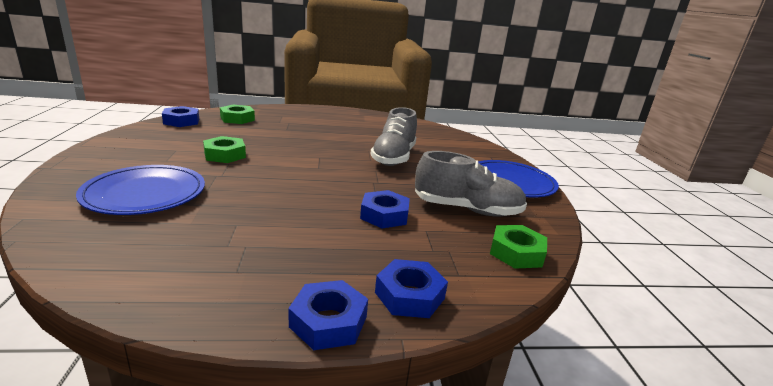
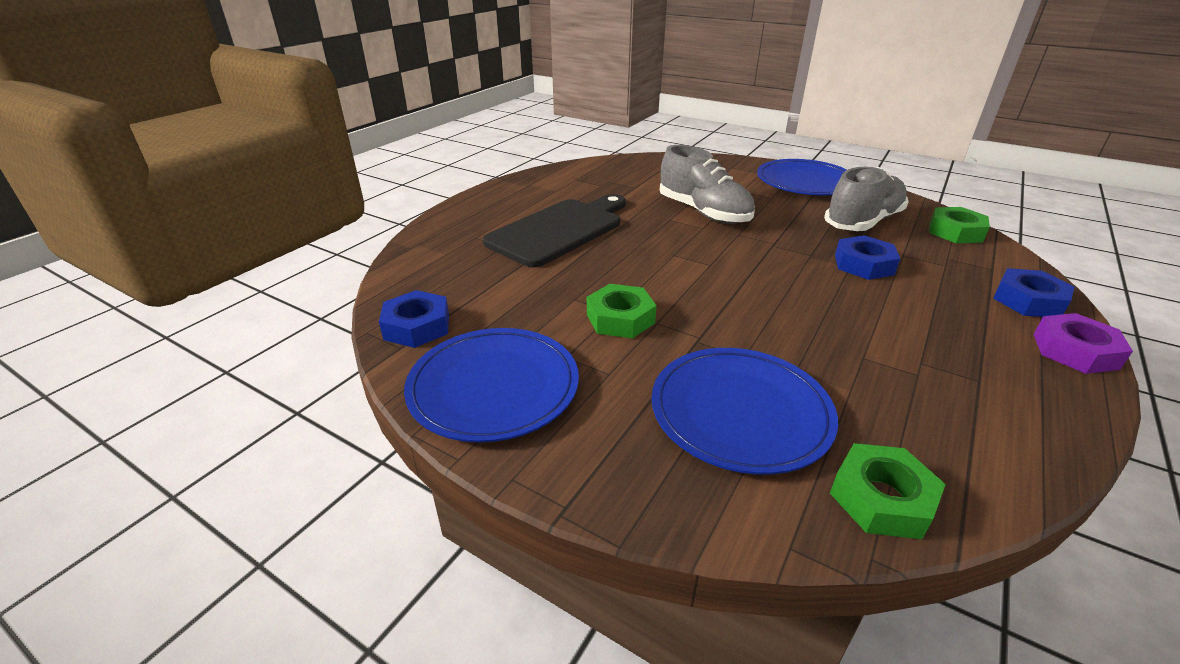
camera: 50 degrees left, 10 degrees up
green nut [220,104,255,124] -> green nut moved to [830,443,946,539]
blue nut [289,280,368,350] -> purple nut [1033,313,1133,374]
none -> blue plate [404,328,579,442]
none -> black cutting board [483,194,626,267]

